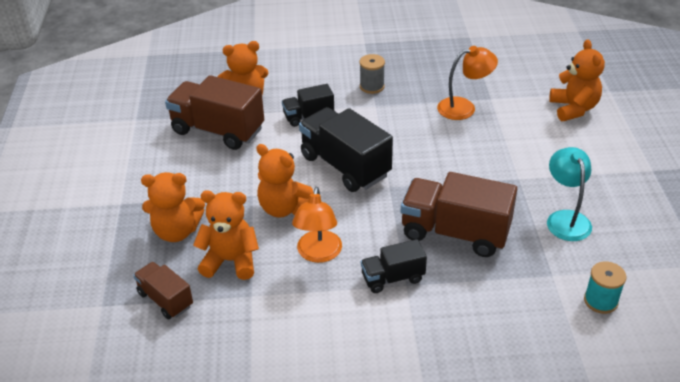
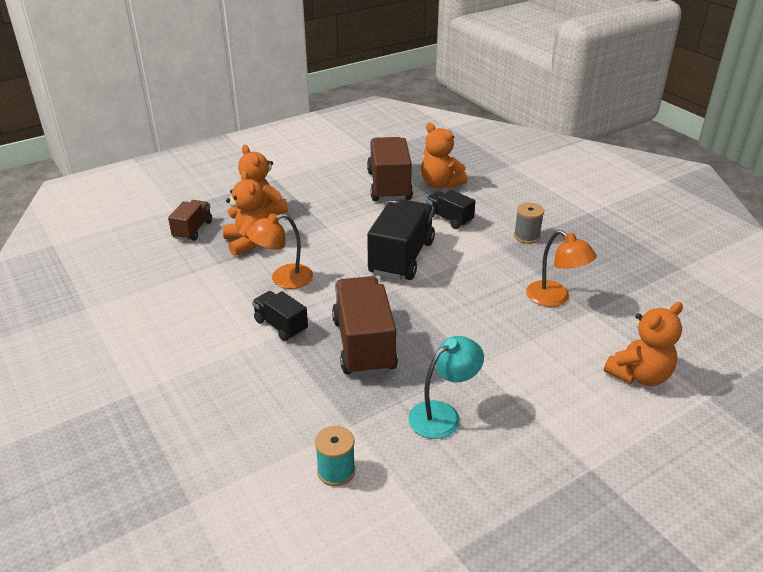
camera: 60 degrees right, 5 degrees down
orange teddy bear [256,144,314,218] -> none

